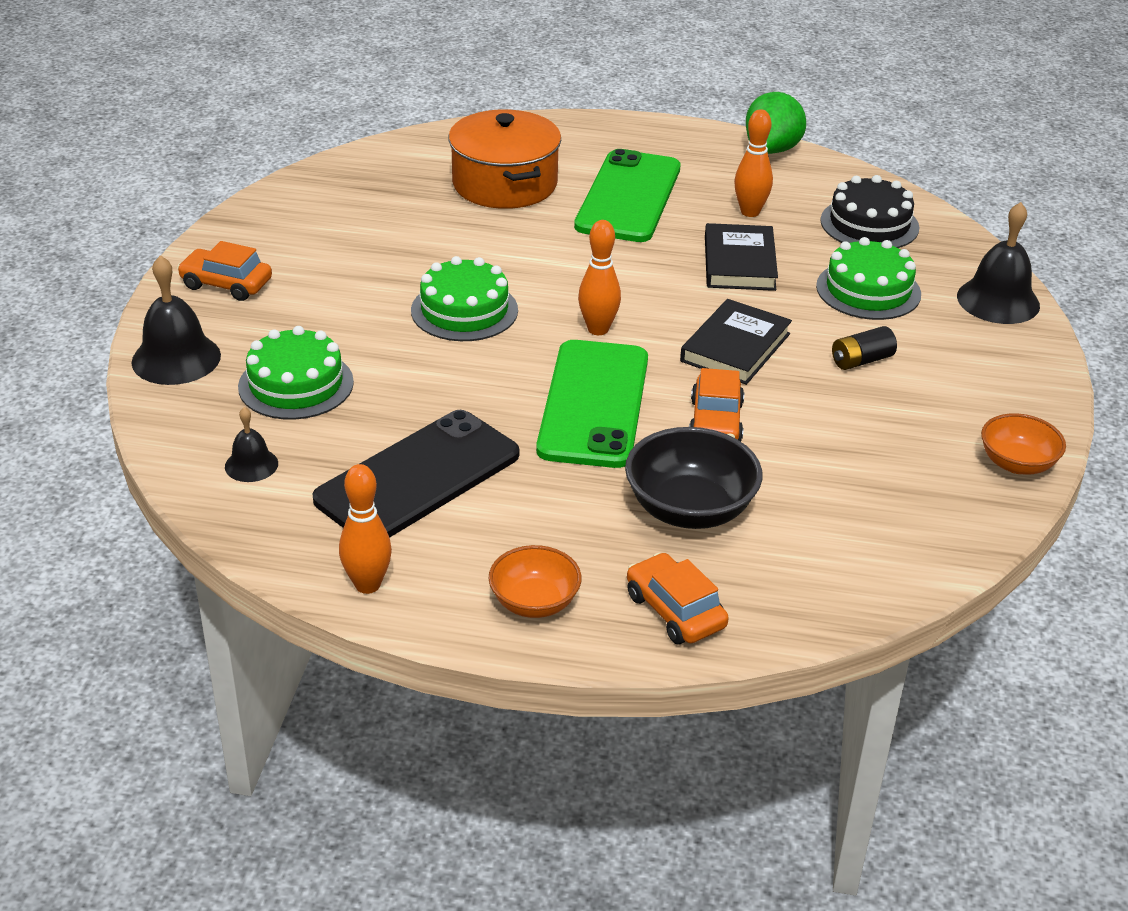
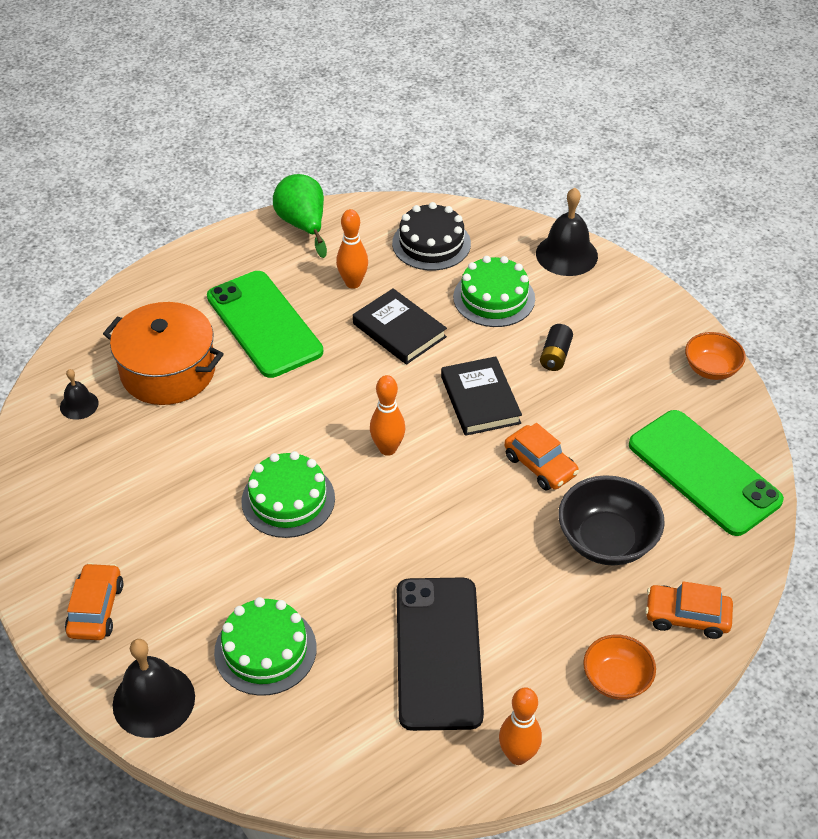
camera: 45 degrees left, 10 degrees up
orange car [177,241,272,301] -> orange car turned 120 degrees clockwise [65,563,123,640]
black bell [225,407,278,482] -> black bell moved to [60,369,99,420]
green phone [536,340,648,468] -> green phone moved to [629,410,784,536]

